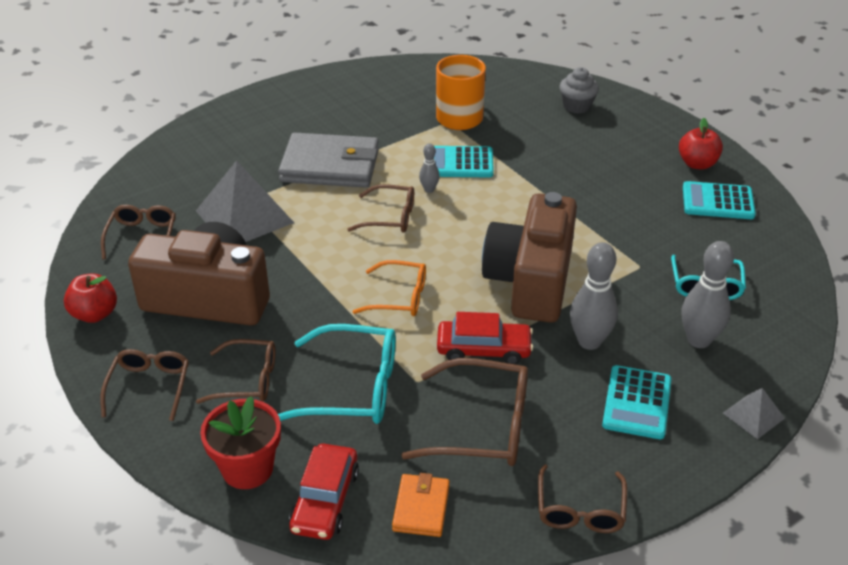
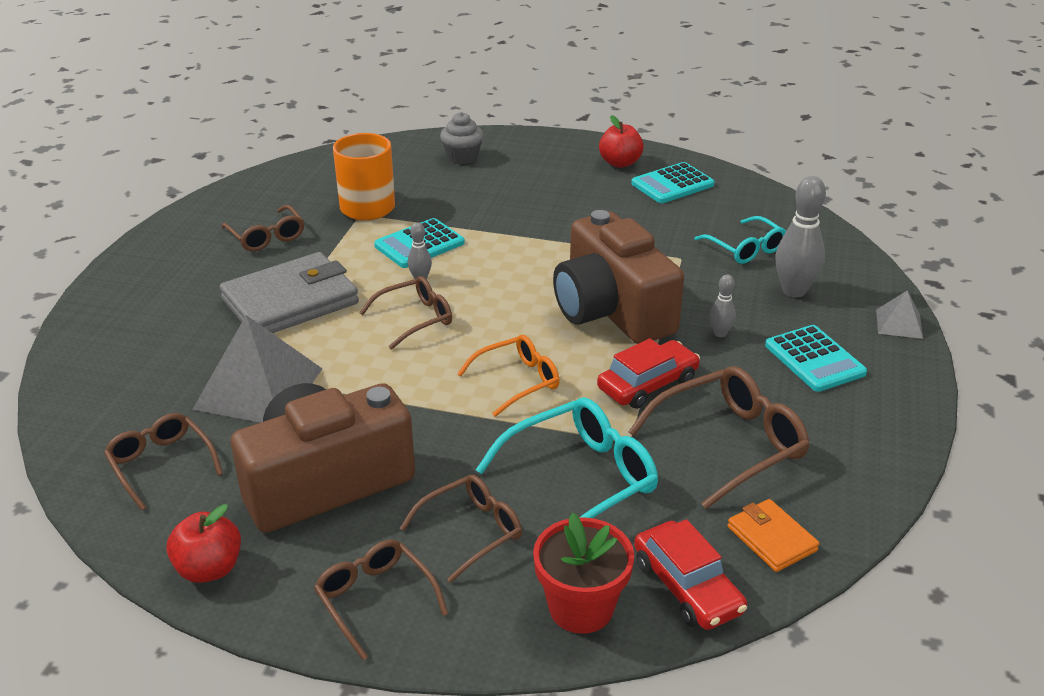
camera: 40 degrees left, 5 degrees down
brown glasses [538,464,627,533] -> brown glasses moved to [222,205,304,251]
grey bowling pin [570,242,618,350] -> grey bowling pin [710,274,736,337], size x0.52

